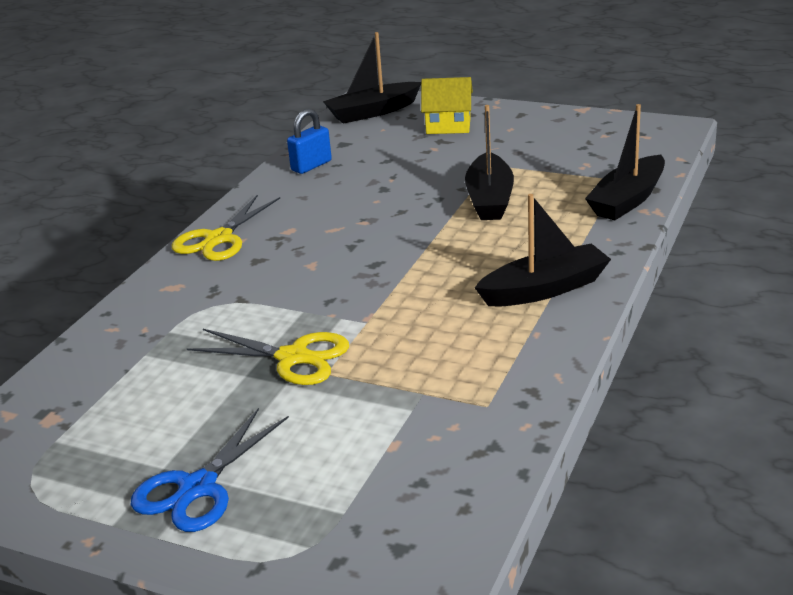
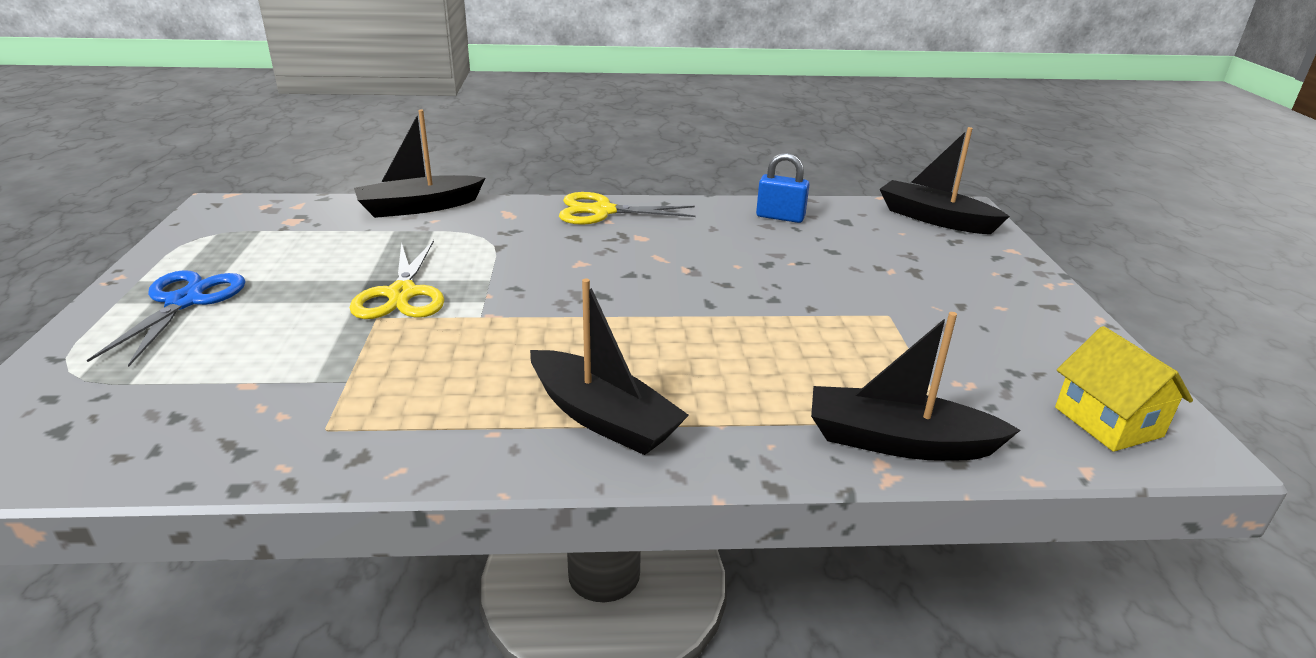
camera: 60 degrees right, 0 degrees up
blue scissors [131,408,289,532] -> blue scissors turned 90 degrees clockwise [87,270,245,367]
yellow house [421,77,473,134] -> yellow house moved to [1055,326,1193,452]
black boat [465,105,514,220] -> black boat moved to [354,109,485,218]

